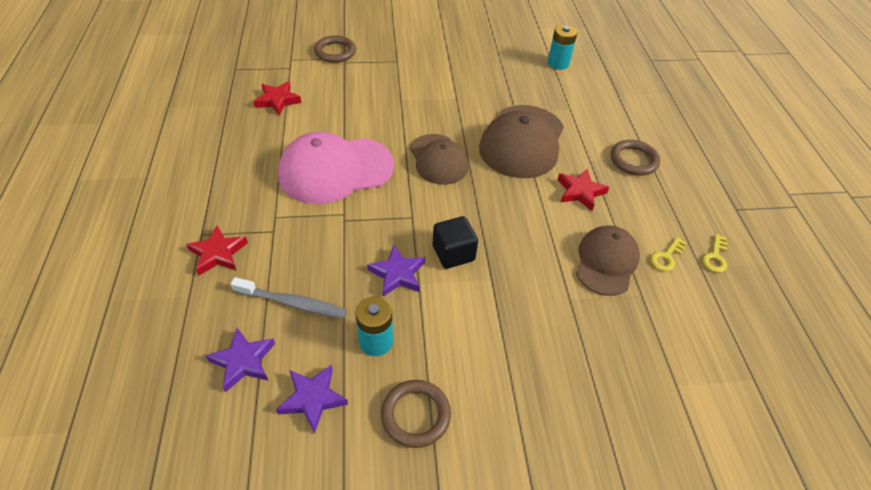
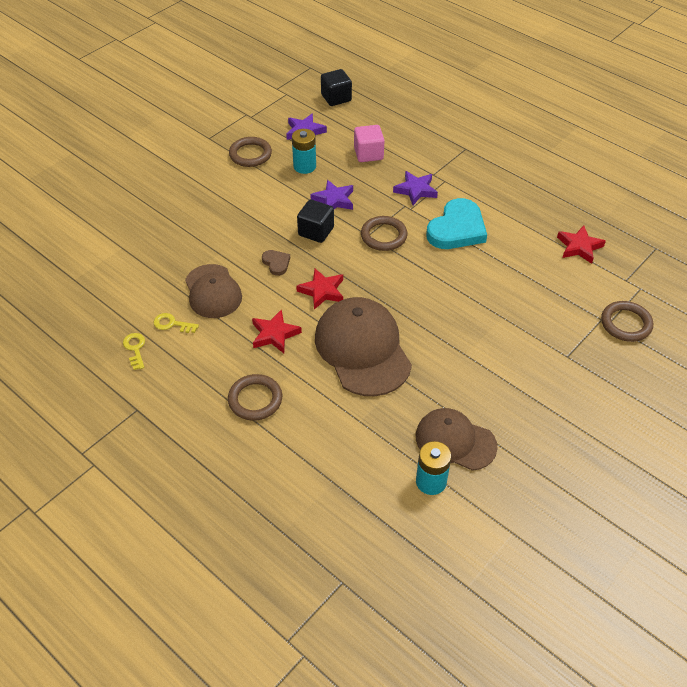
camera: 140 degrees right, 0 degrees up
red star [186,225,248,275] -> red star moved to [296,269,343,310]
purple star [206,328,275,392] -> purple star moved to [393,171,438,205]
grey toothbrush [231,277,347,319] -> pink cube [354,125,385,162]
pink cap [278,132,394,204] -> turquoise heart [426,198,487,249]
brown cap [410,134,469,185] -> brown cap moved to [416,408,498,471]
yellow key [650,237,686,271] -> yellow key turned 75 degrees counterclockwise [153,313,199,333]
none -> brown heart [262,250,290,276]
none -> black cube [321,69,352,106]
none -> brown ring [361,216,407,251]

